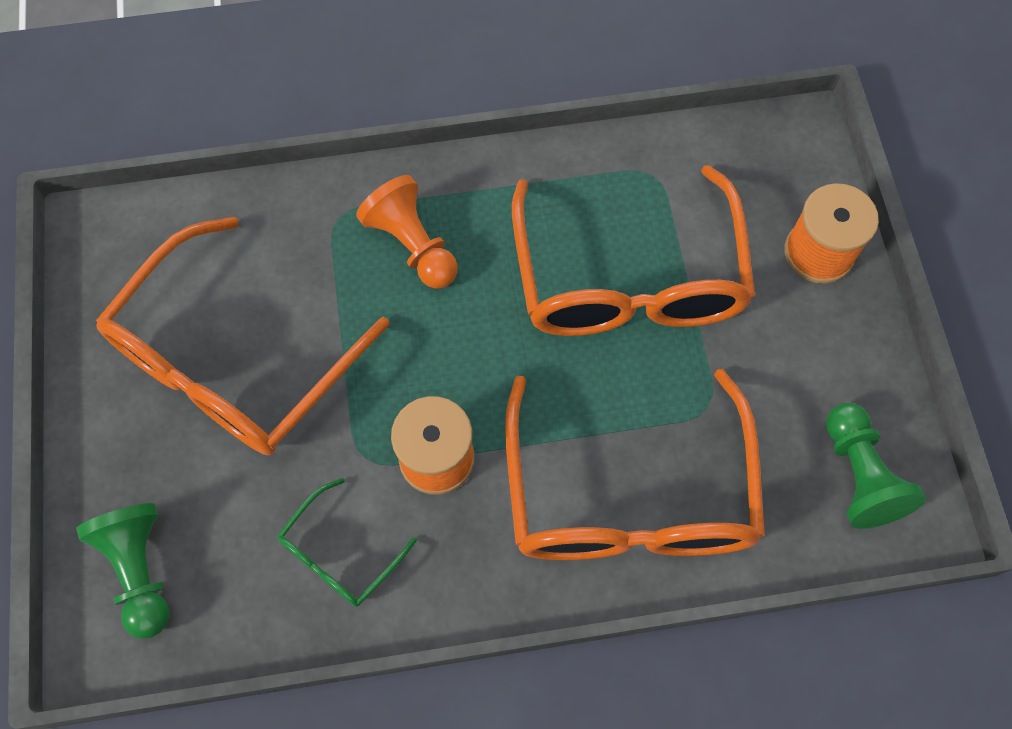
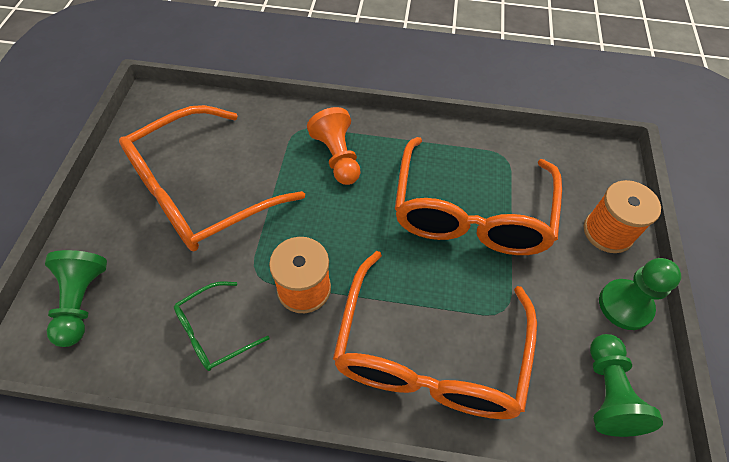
camera: 15 degrees right, 10 degrees down
none -> green pawn [599,258,681,330]

